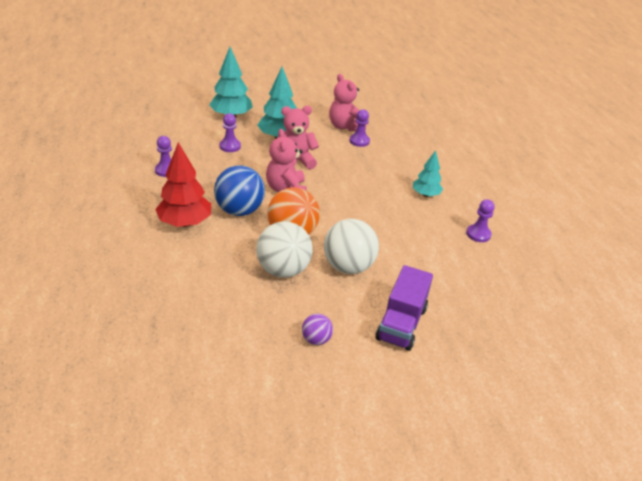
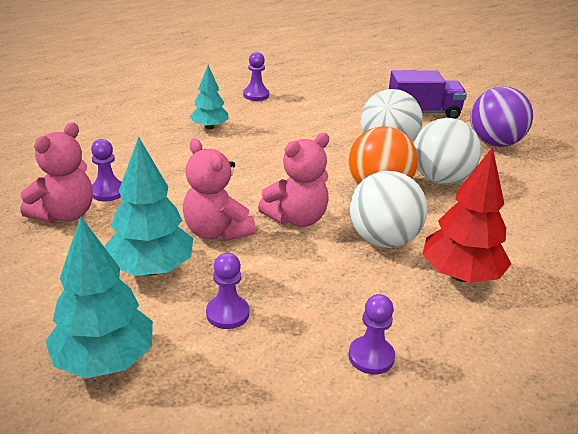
camera: 115 degrees left, 5 degrees down
blue ball [214,165,265,216] -> white ball [349,171,428,248]
purple ball [302,314,333,345] -> purple ball [470,86,533,147], size x1.99

